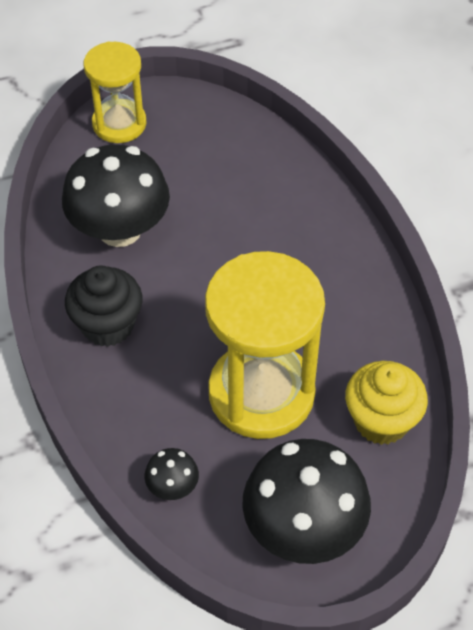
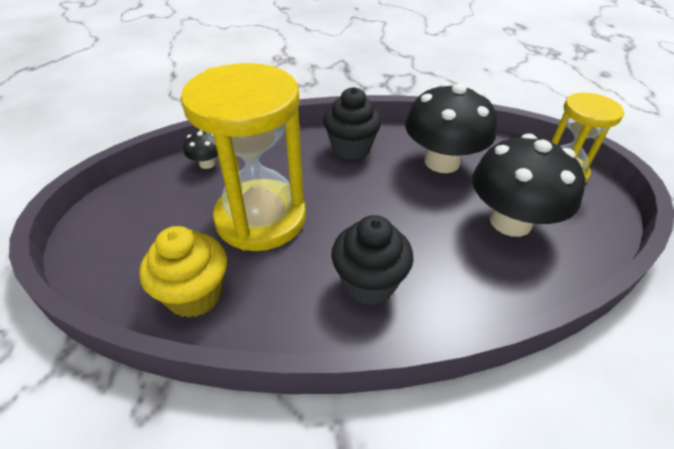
camera: 100 degrees right, 10 degrees down
black mushroom [242,439,371,564] -> black mushroom moved to [472,133,585,237]
none -> black cupcake [331,215,413,305]

